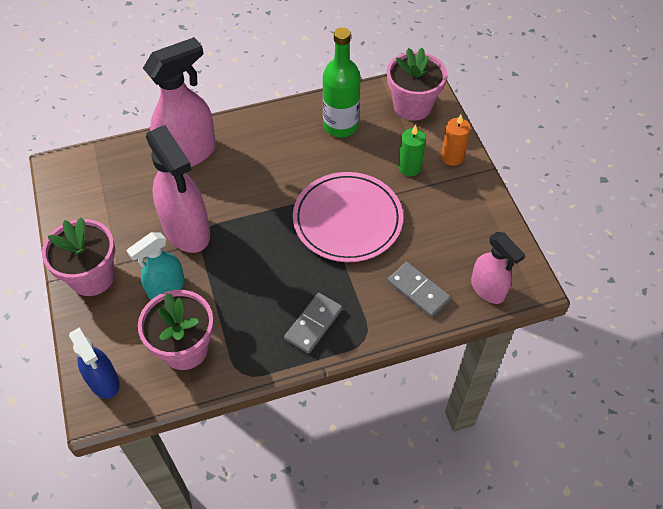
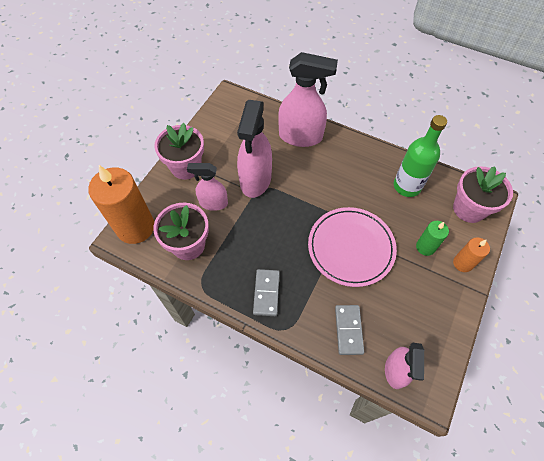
camera: 45 degrees right, 5 degrees up
blue spray bottle [69,328,120,399] -> orange candle [88,165,154,244]
turquoise spray bottle [126,232,185,300] -> pink spray bottle [187,163,228,211]
grey domino [284,293,342,354] -> grey domino turned 75 degrees counterclockwise [253,269,280,316]

